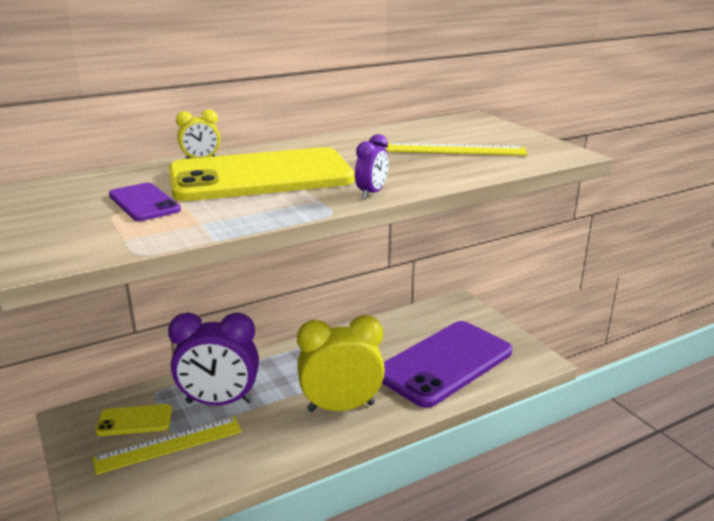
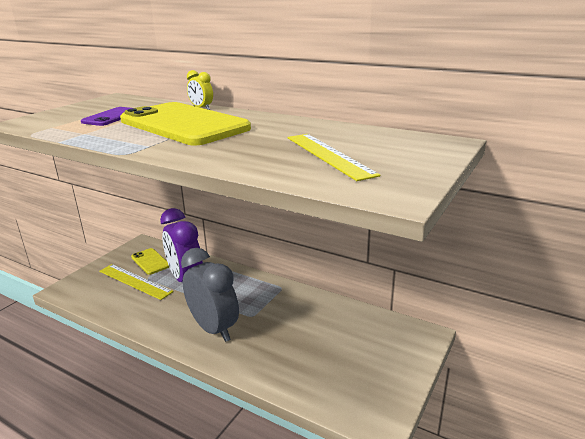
camera: 60 degrees right, 0 degrees up
yellow clock [297,315,385,412] -> grey clock [181,248,239,342]
purple clock [355,134,389,199] -> none
purple phone [382,321,512,408] -> none

